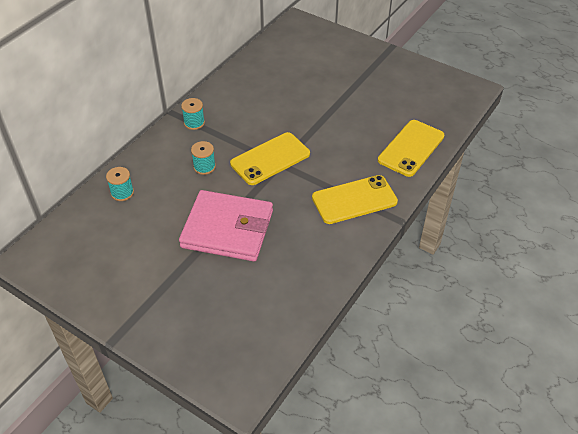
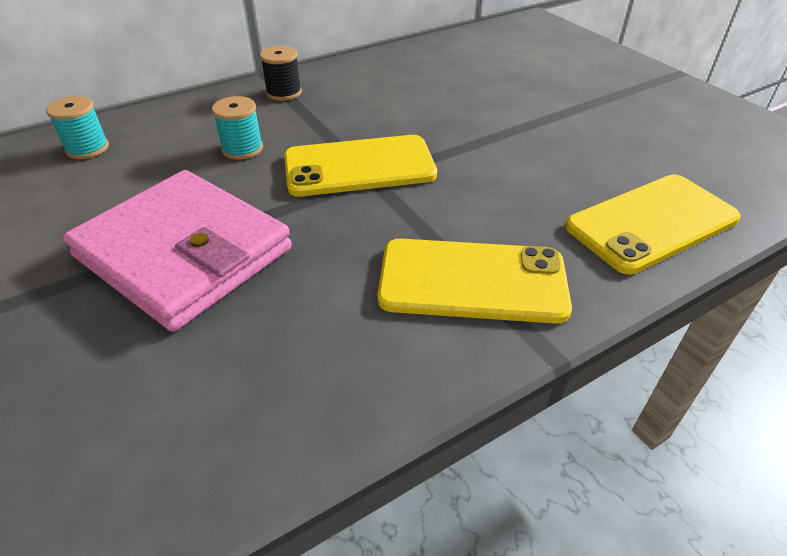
camera: 25 degrees right, 5 degrees down
turquoise spool [181,98,205,130] -> black spool [260,46,302,101]

